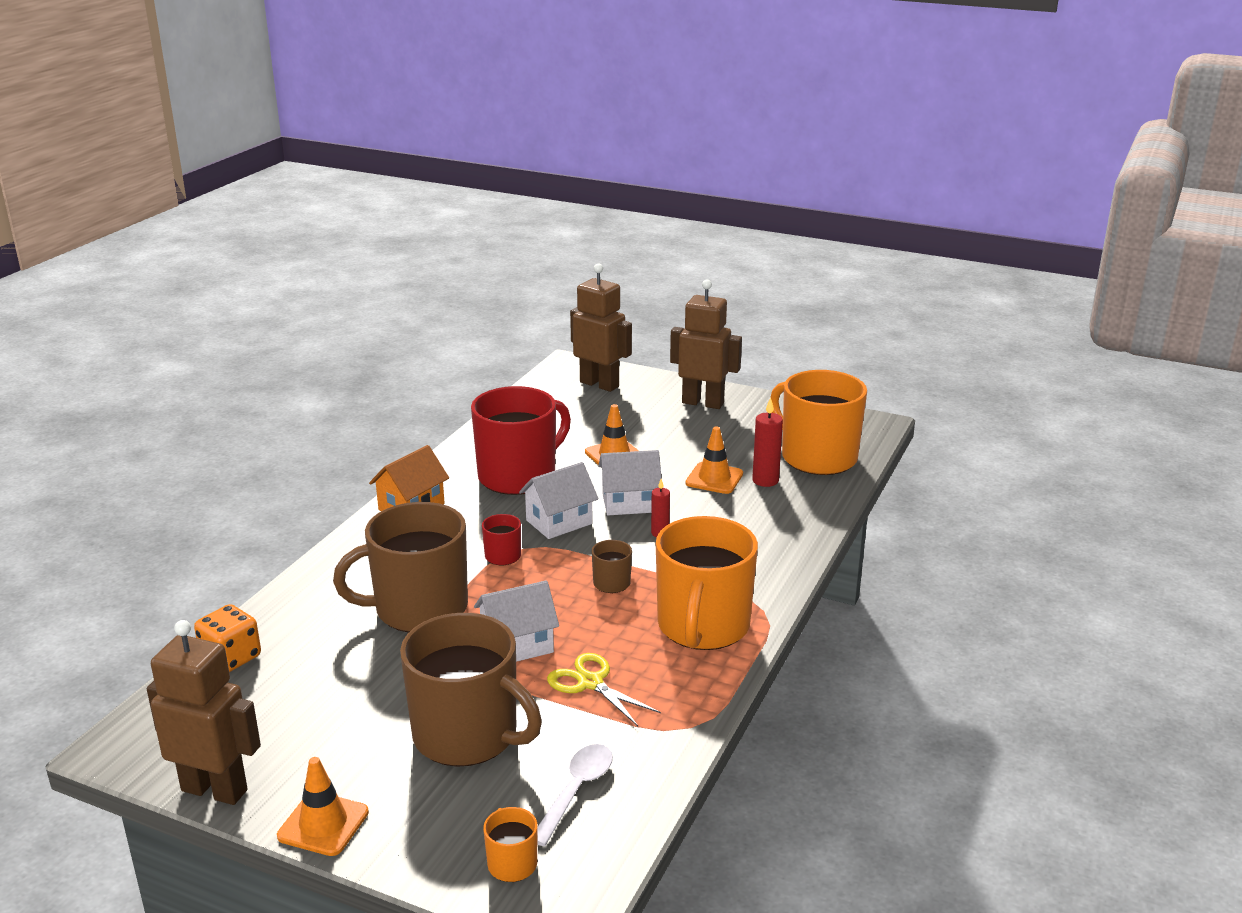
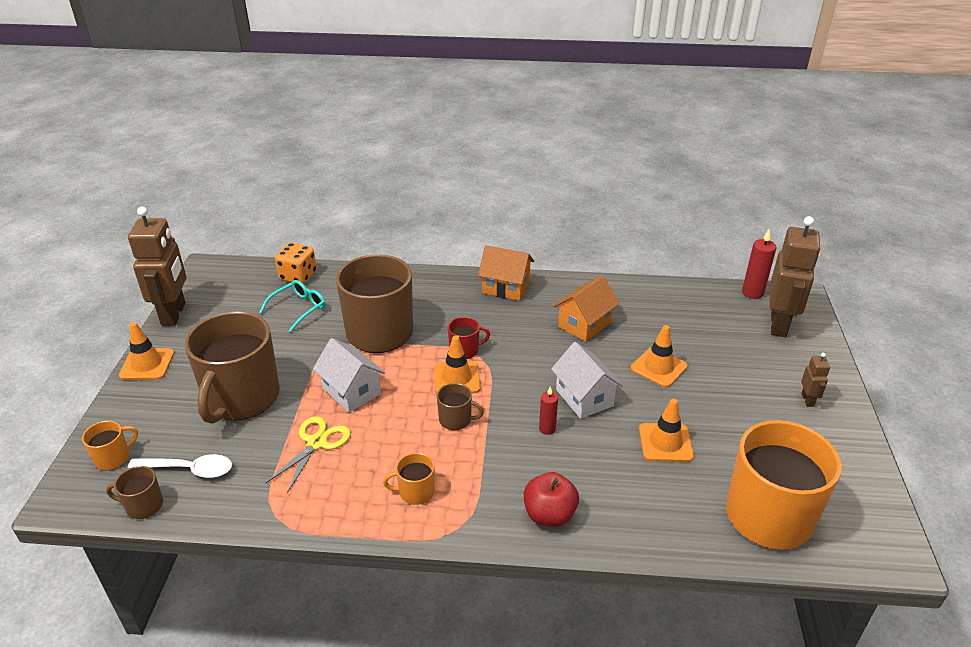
camera: 70 degrees right, 10 degrees up
red mug [471,386,571,495] -> orange house [554,275,619,342]
white house [519,462,598,539] -> none
orange mug [656,516,758,650] -> orange mug [383,453,435,505], size x0.42
brown robot [670,280,742,409] -> brown robot [801,353,830,407], size x0.45
red candle [752,397,783,487] -> red candle moved to [742,229,776,299]
none -> brown mug [106,466,163,519]
none -> turquoise glasses [259,280,325,332]
none -> orange traffic cone [434,336,481,394]
none -> red apple [524,472,579,527]

